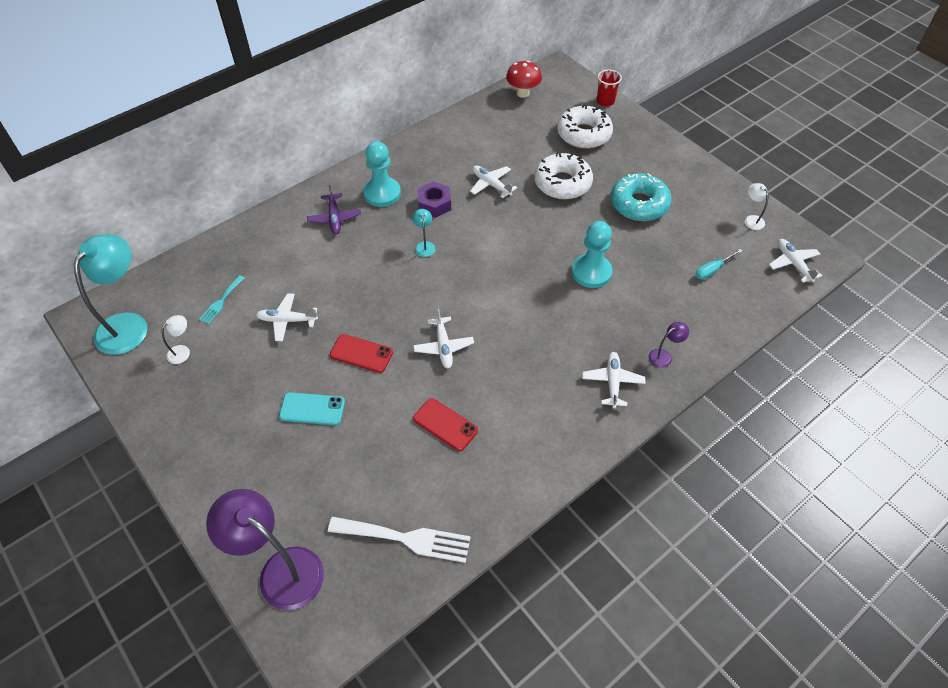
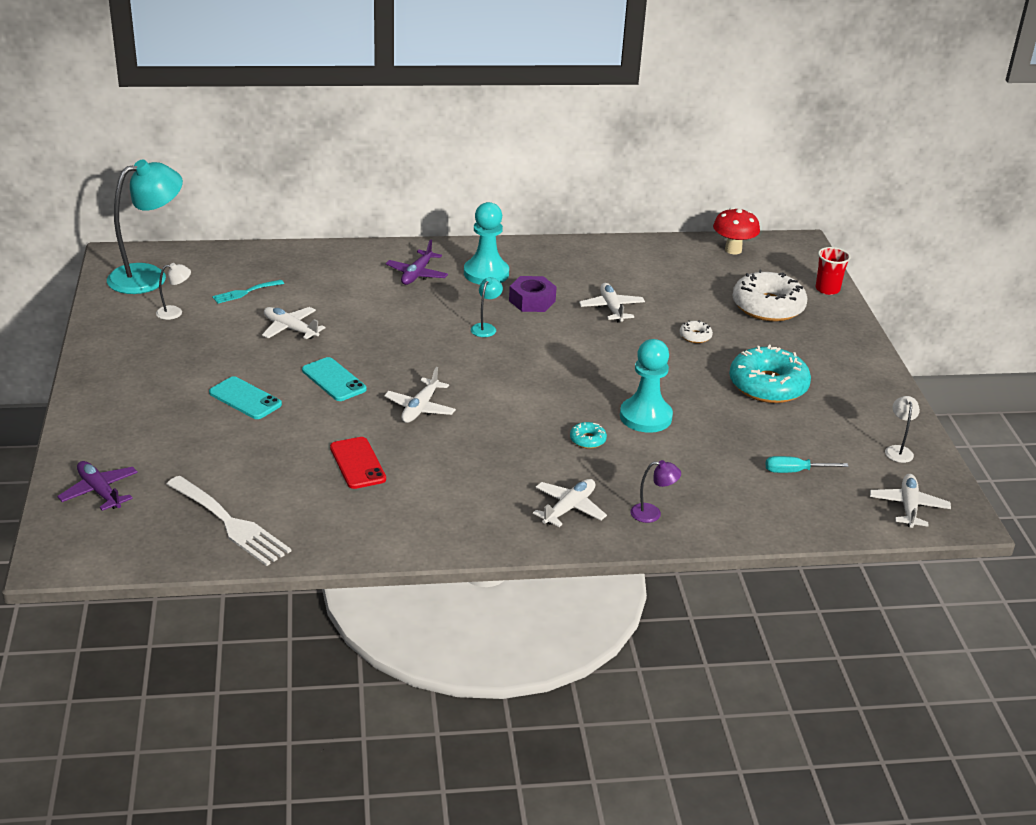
camera: 30 degrees right, 20 degrees down
purple lamp [206,489,324,610] -> purple plane [57,461,138,511]
red phone [330,334,393,373] -> turquoise phone [302,357,367,401]
white donut [534,152,593,200] -> white donut [679,320,713,343], size x0.43
none -> turquoise donut [570,422,607,449]

